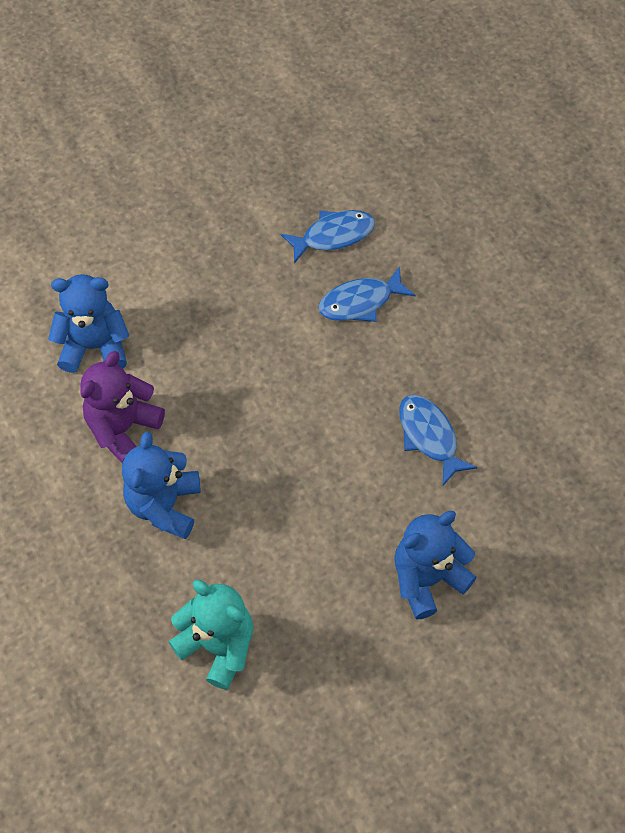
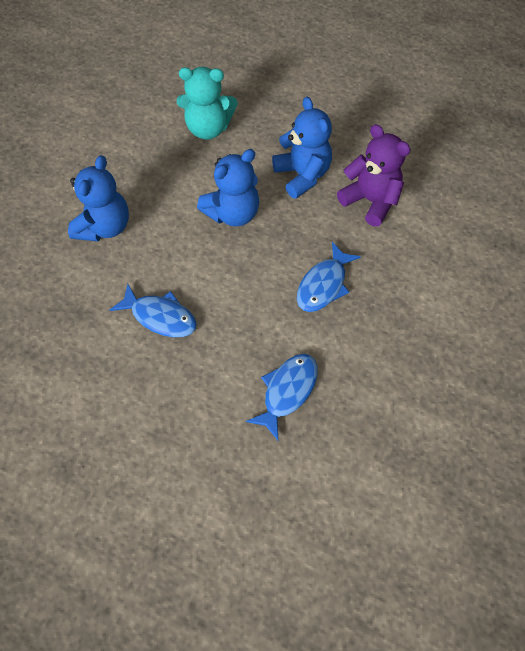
camera: 145 degrees right, 0 degrees up
blue teddy bear [48,274,129,373] -> blue teddy bear moved to [197,149,260,227]
purple teddy bear [80,351,165,463] -> purple teddy bear turned 45 degrees counterclockwise [337,124,411,227]
blue fish [281,210,375,264] -> blue fish moved to [297,242,361,312]

